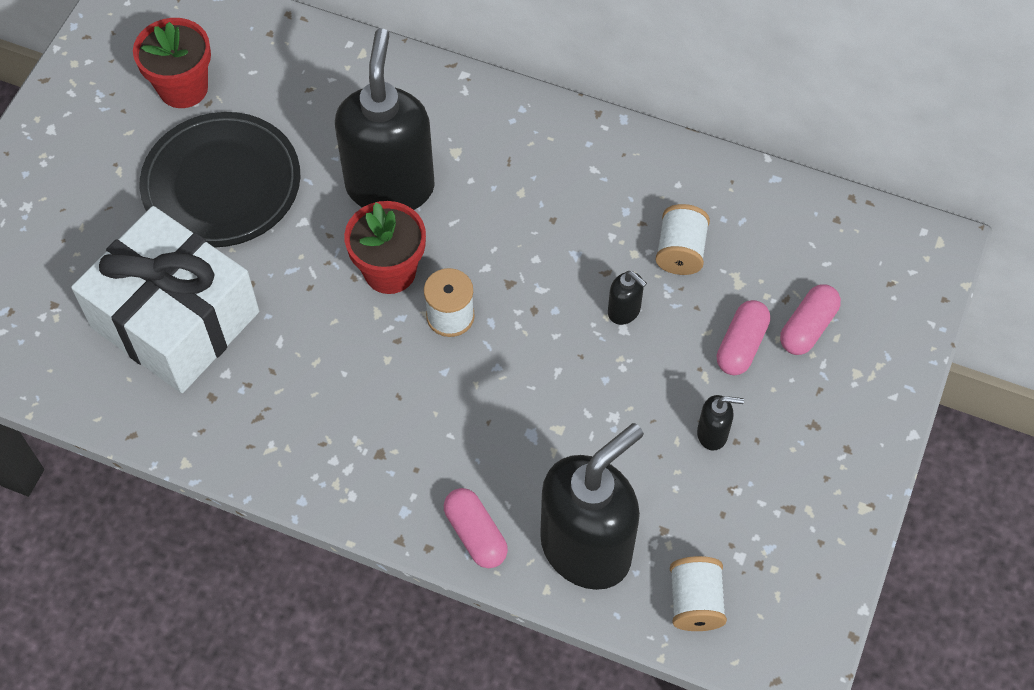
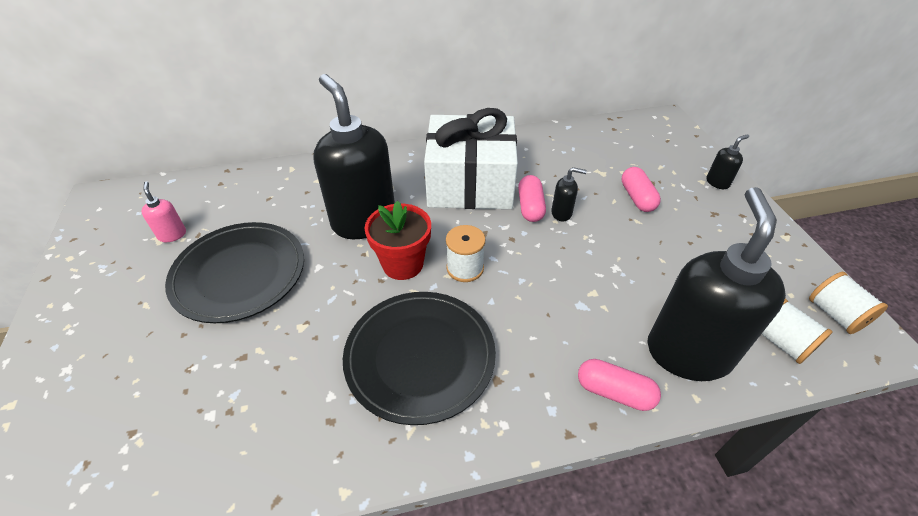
camera: 35 degrees left, 15 degrees down
white gift [71,206,259,393] -> white gift moved to [424,108,518,209]
red flower pot [133,18,211,108] -> pink soap dispenser [141,181,186,242]
white spool [655,204,710,275] -> white spool moved to [809,272,888,334]
black soap dispenser [697,395,744,451] -> black soap dispenser moved to [707,134,749,189]
pink capsule [780,284,841,355] -> pink capsule moved to [518,175,546,222]
none -> black plate [343,292,496,425]

